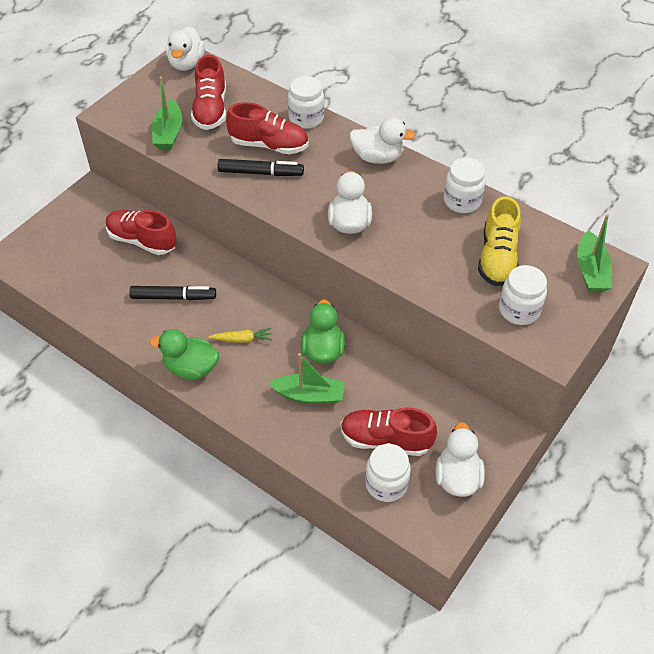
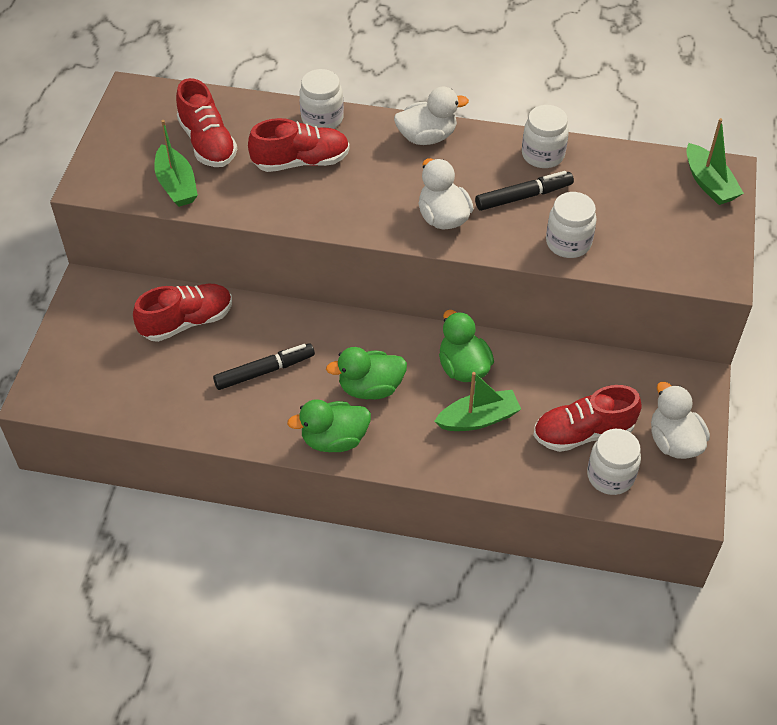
camera: 25 degrees left, 0 degrees up
red shoe [106,210,177,255] -> red shoe turned 150 degrees clockwise [133,284,232,342]
white duck [166,26,205,71] -> none
yellow carrot [208,328,272,343] -> green duck [326,347,407,399]
black marker [218,159,304,176] -> black marker moved to [475,171,574,211]
yellow shoe [478,196,521,286] -> none
white jar [499,265,547,325] -> white jar moved to [546,192,597,258]

